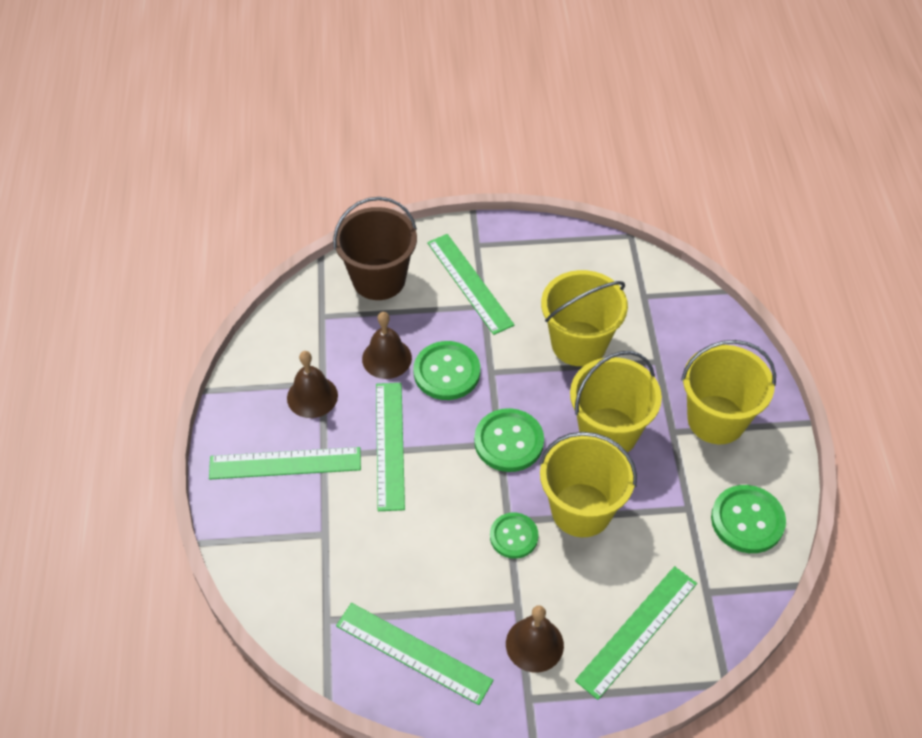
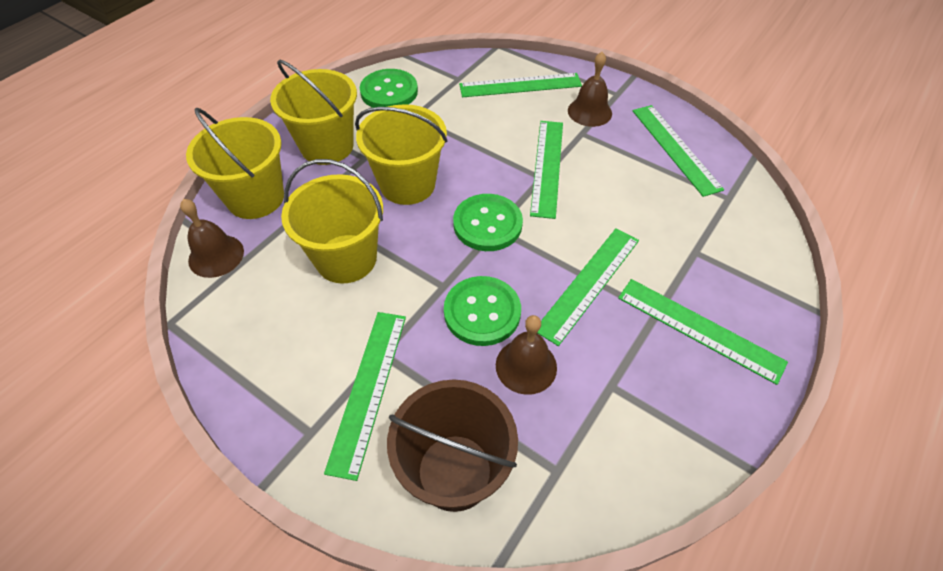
camera: 140 degrees left, 0 degrees up
brown bell [287,351,338,418] -> brown bell moved to [180,199,244,278]
green button [490,513,538,559] -> green ruler [530,121,563,219]
yellow bucket [539,432,637,537] -> yellow bucket moved to [186,108,284,219]

